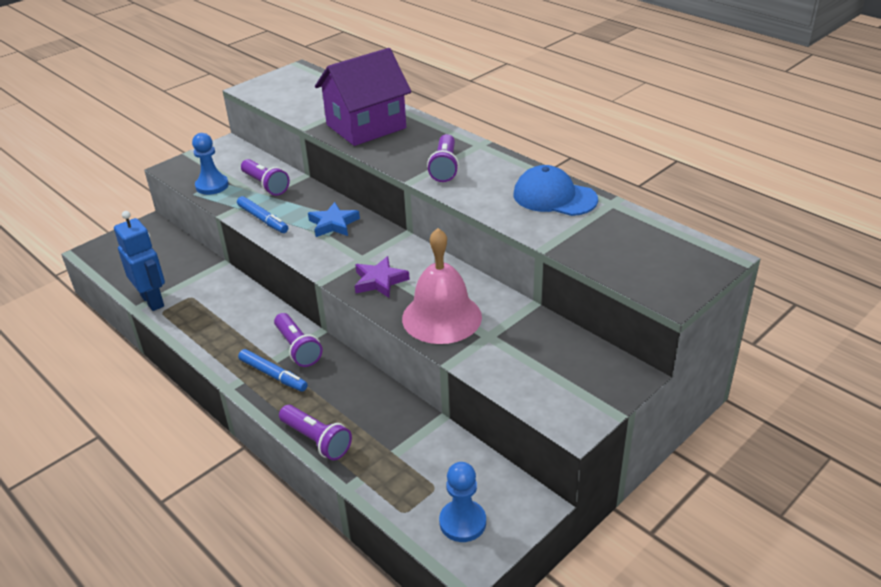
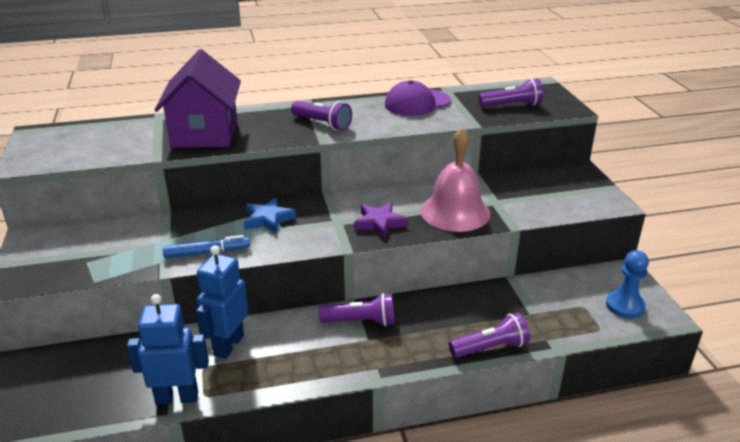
camera: 60 degrees left, 5 degrees down
blue pawn [192,133,229,195] -> none
blue marker [238,349,308,392] -> none
purple flashlight [241,159,290,196] -> purple flashlight moved to [479,78,543,107]
blue cap [514,165,598,216] -> purple cap [385,80,451,116]
none -> blue robot [196,245,248,359]

